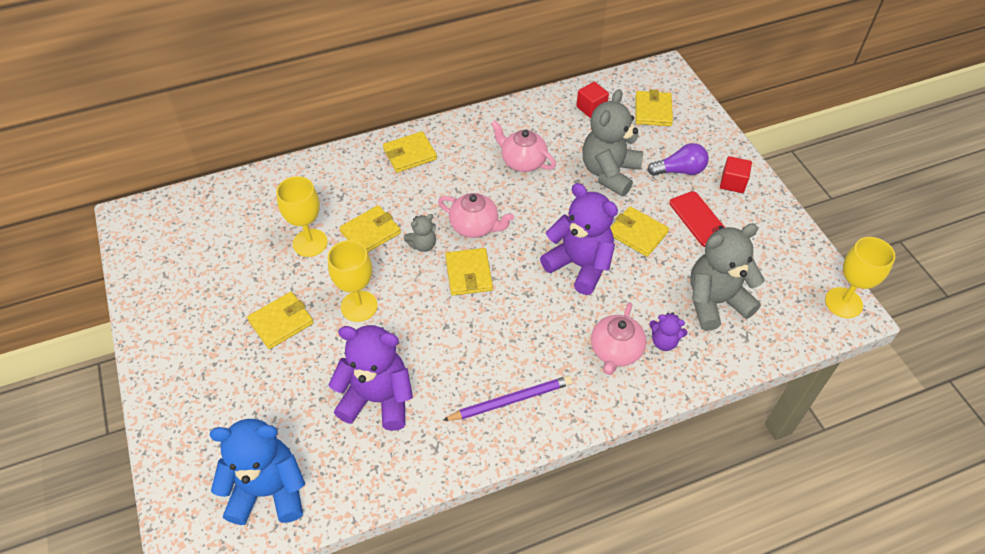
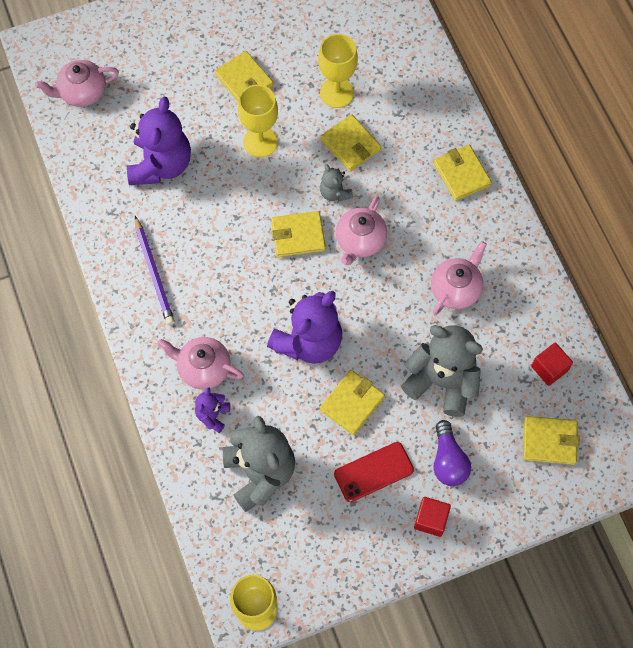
camera: 90 degrees right, 15 degrees up
blue teddy bear [209,419,306,525] -> pink teapot [35,60,119,107]

